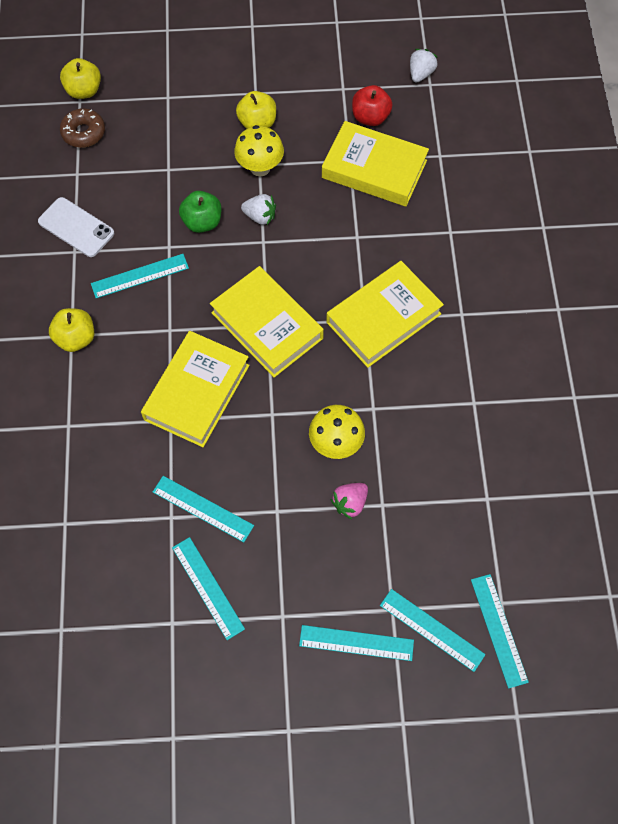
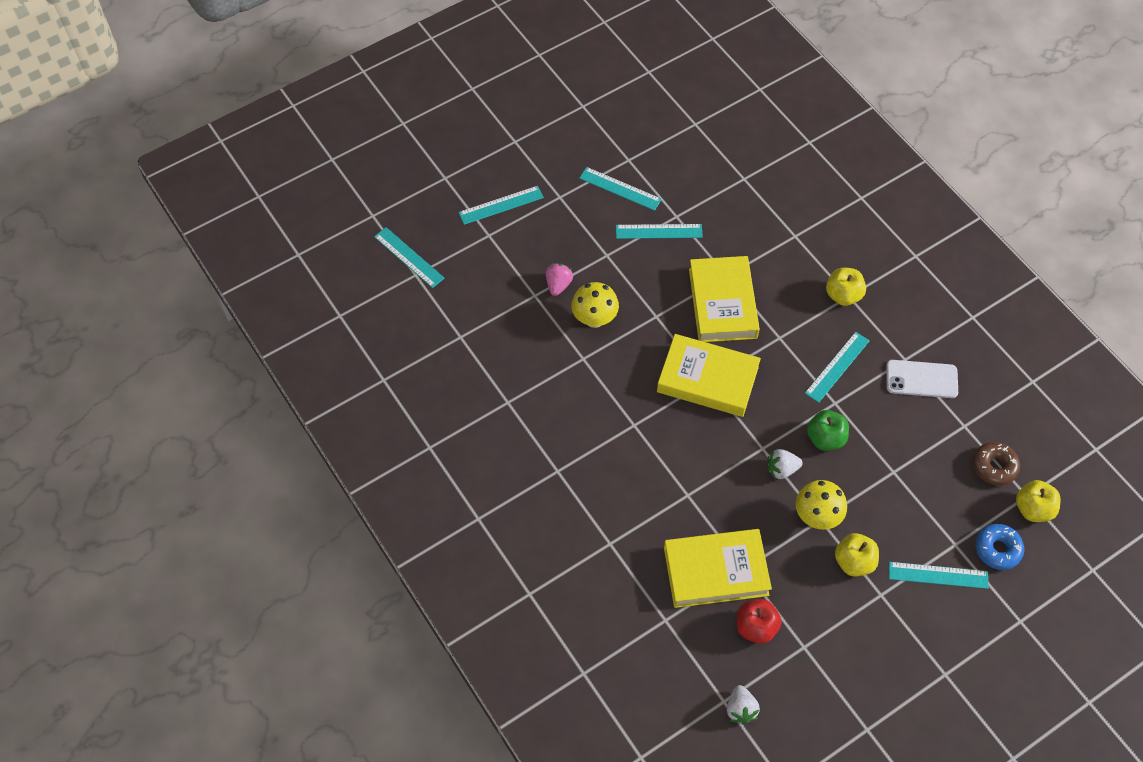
camera: 150 degrees right, 5 degrees down
yellow book [326,261,444,368] -> none
turquoise ruler [380,589,486,672] -> turquoise ruler moved to [889,562,989,589]
none -> blue donut [975,524,1024,570]

